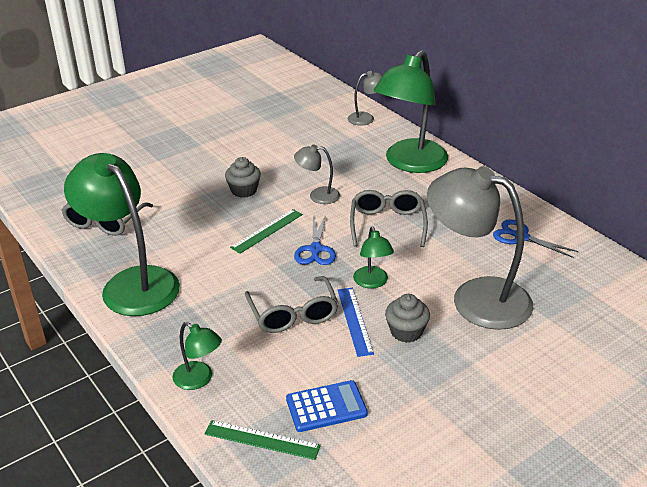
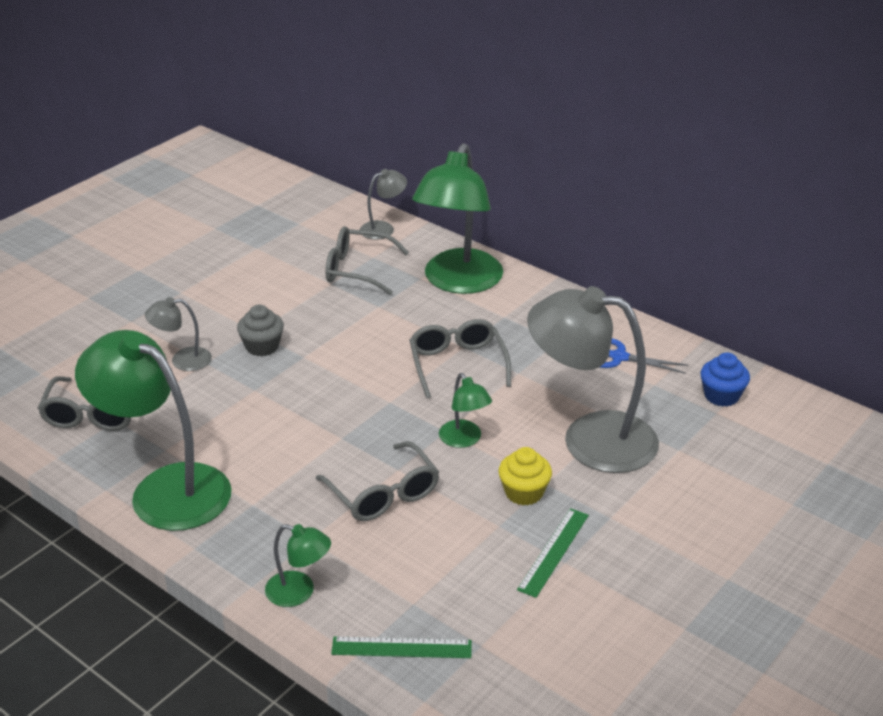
camera: 15 degrees left, 0 degrees up
green ruler [230,209,303,253] -> green ruler moved to [517,508,589,598]
blue calculator [286,380,368,432] -> none
grey lamp [294,144,340,204] -> grey lamp moved to [145,297,212,371]
blue scissors [294,215,336,265] -> none
blue ruler [338,288,374,357] -> none
grey cupcake [385,294,430,343] -> yellow cupcake [499,447,552,505]
none -> grey glasses [325,226,409,295]
none -> blue cupcake [700,353,750,407]

